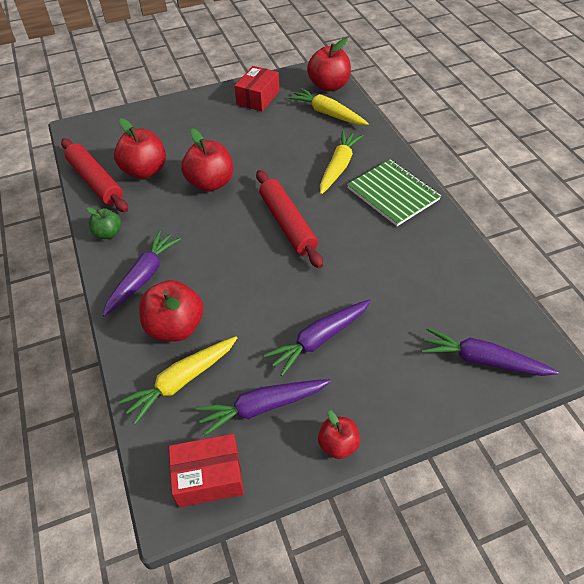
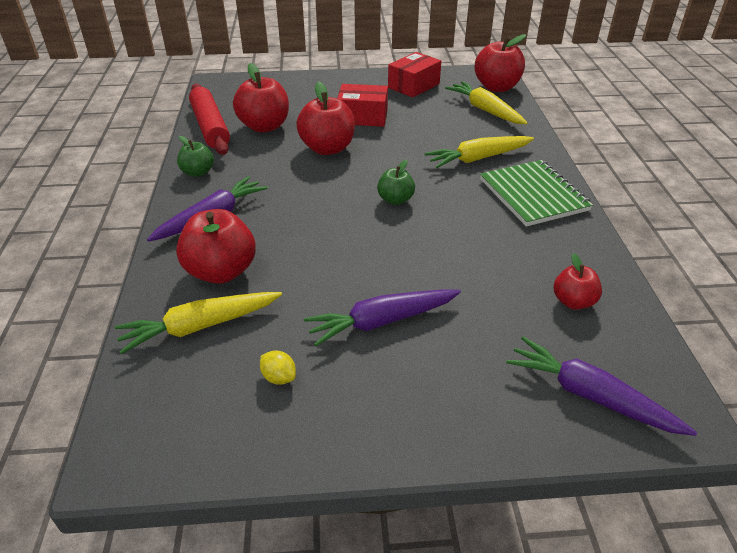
camera: 15 degrees right, 10 degrees down
red box [169,434,244,508] -> red box moved to [337,84,388,127]
purple carrot [196,379,331,436] -> yellow lemon [260,351,296,385]
red rolling pin [256,170,323,269] -> green apple [377,159,415,205]
red apple [318,410,360,459] -> red apple moved to [554,253,602,310]
yellow carrot [320,130,364,195] -> yellow carrot turned 150 degrees counterclockwise [425,136,534,168]

